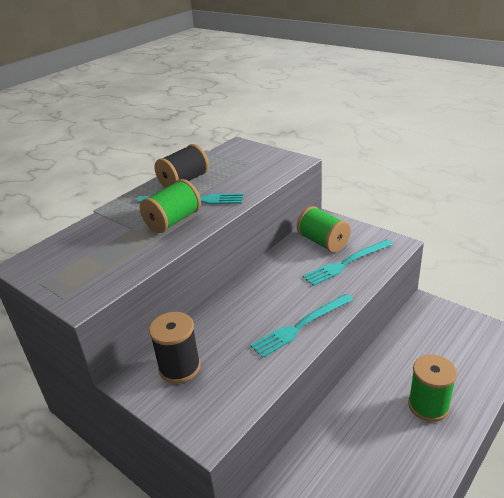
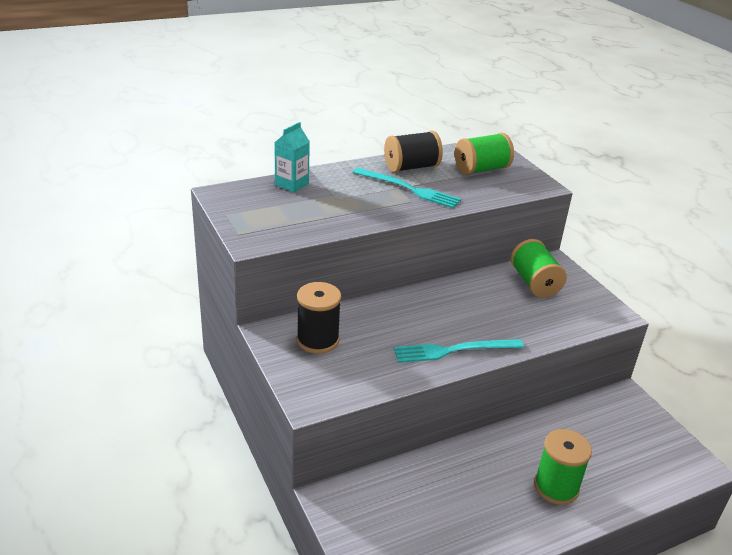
camera: 20 degrees right, 0 degrees up
green spool [140,179,201,233] -> green spool moved to [455,133,514,175]
turquoise fork [303,239,393,286] -> none
none -> turquoise carton [274,122,310,192]

